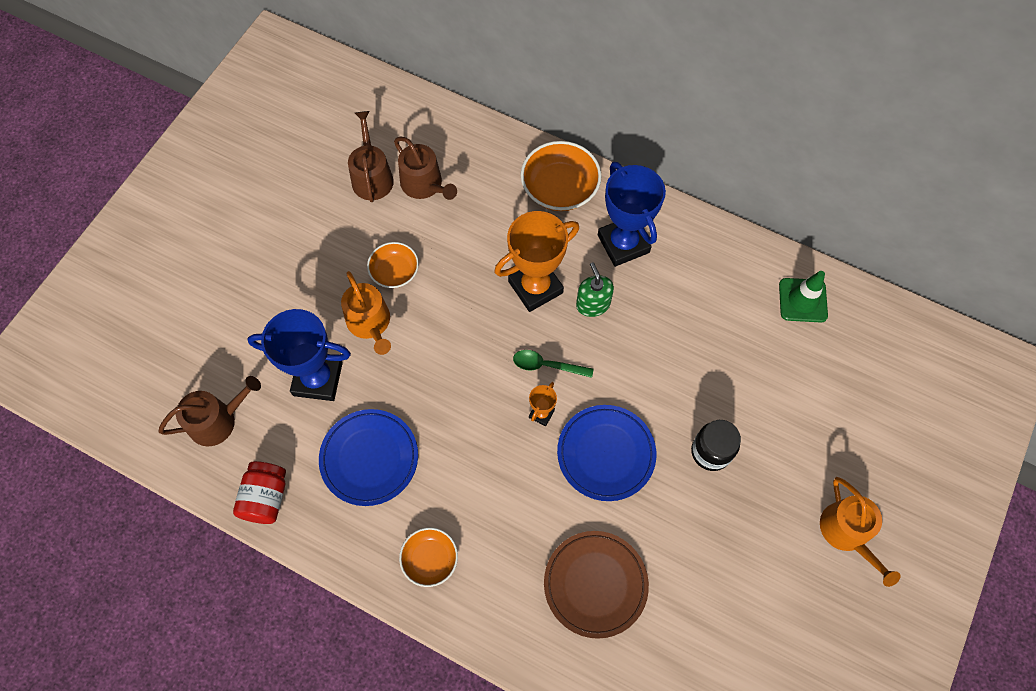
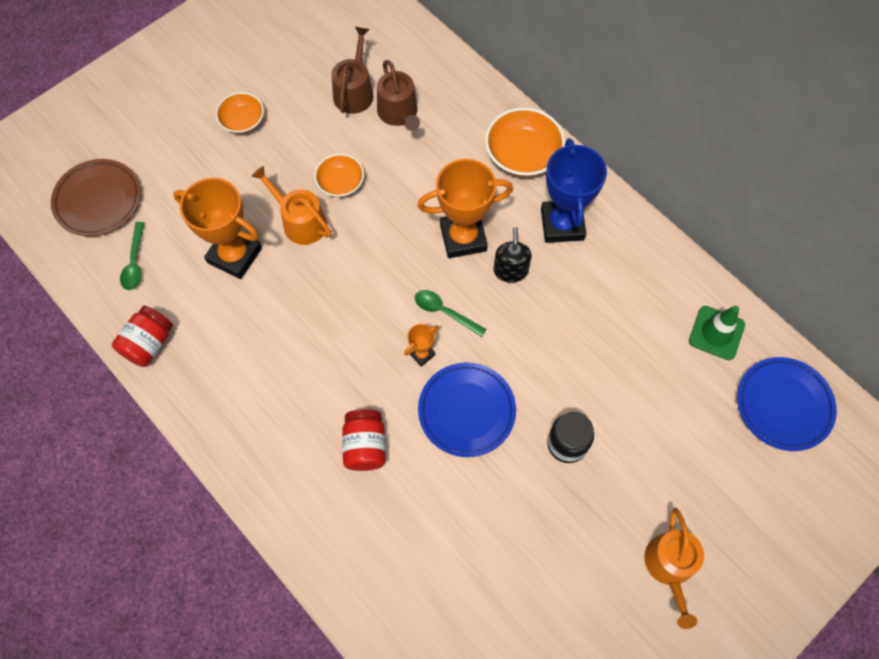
camera: 20 degrees right, 0 degrees up
brown watering can [158,376,261,446] -> green spoon [120,222,145,290]
blue trophy [247,309,351,401] -> orange trophy [173,178,262,279]
blue plate [319,409,418,506] -> blue plate moved to [737,357,837,451]
orange watering can [341,271,391,355] -> orange watering can turned 135 degrees clockwise [252,166,332,245]
orange bowl [399,528,458,587] -> orange bowl moved to [216,92,264,134]
brown plate [544,531,649,639] -> brown plate moved to [51,159,141,237]
green soap dispenser [576,262,614,317] -> black soap dispenser [493,227,532,283]
none -> red jar [342,409,386,471]

